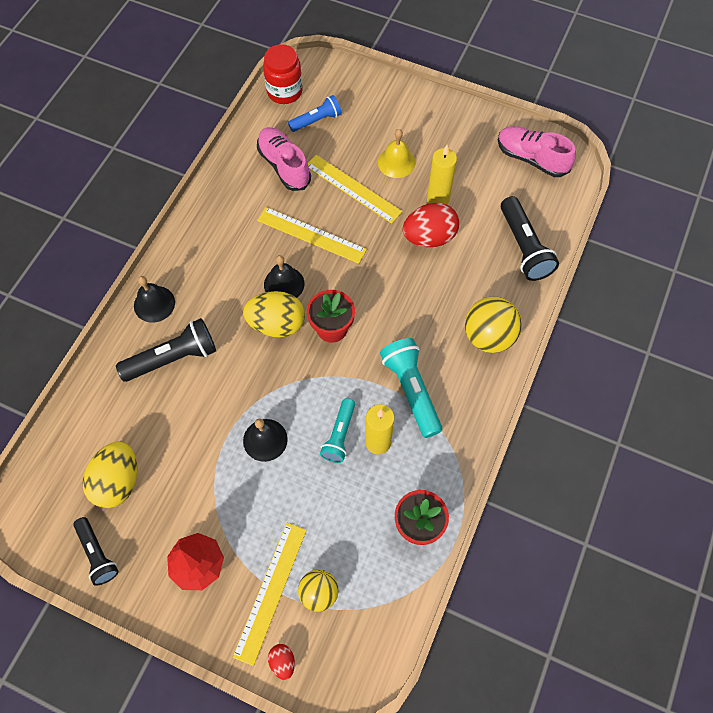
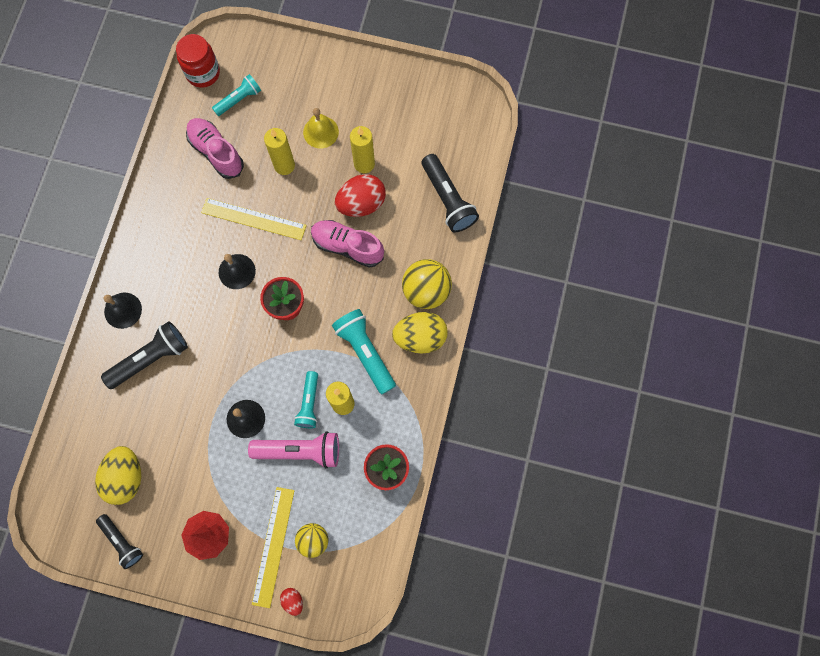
camera: 10 degrees left, 10 degrees up
yellow egg [243,291,305,338] -> yellow egg moved to [392,312,448,354]
blue flashlight [288,95,342,132] -> turquoise flashlight [212,74,261,116]
yellow ruler [308,155,403,224] -> yellow candle [264,128,295,175]
pink shoe [498,126,576,177] -> pink shoe moved to [311,220,384,268]
none -> pink flashlight [248,431,339,468]

